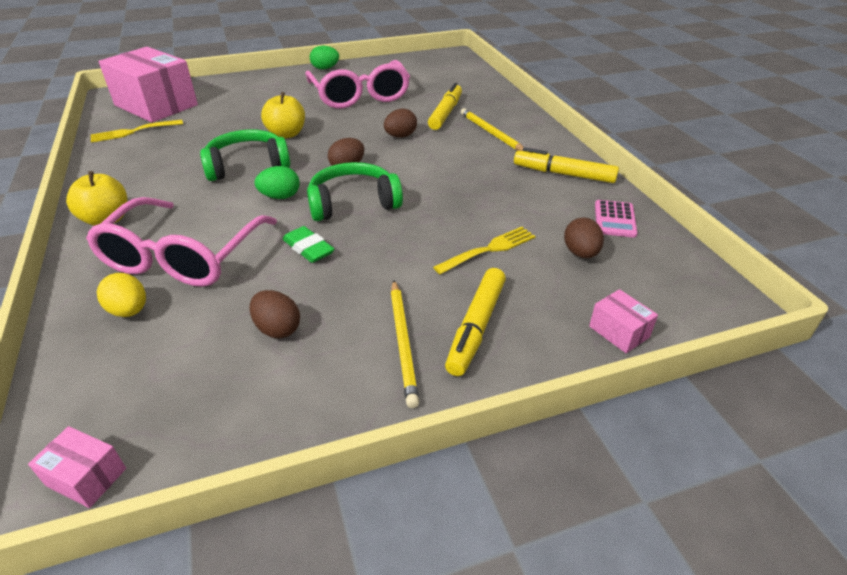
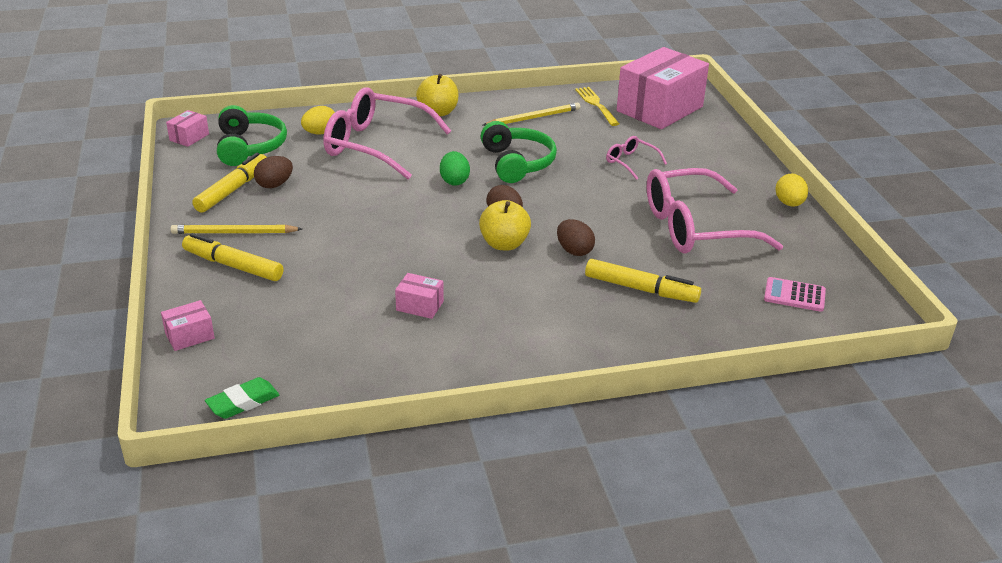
camera: 95 degrees right, 5 degrees down
yellow apple [261,92,305,139] -> yellow apple moved to [479,200,531,250]
green eraser [283,226,334,263] -> green eraser moved to [205,377,279,419]
green headphones [307,162,403,221] -> green headphones moved to [217,105,287,166]
green egg [310,45,339,70] -> yellow egg [776,174,808,207]
yellow fork [433,227,536,274] -> none
yellow pencil [461,108,524,151] -> yellow pencil moved to [483,102,580,126]
yellow marker [514,148,619,183] -> yellow marker moved to [192,153,267,213]
brown egg [564,218,604,258] -> none
pink calculator [595,200,638,238] -> pink calculator moved to [764,277,826,312]
none -> pink box [395,273,444,319]
none -> pink glasses [606,136,667,180]

